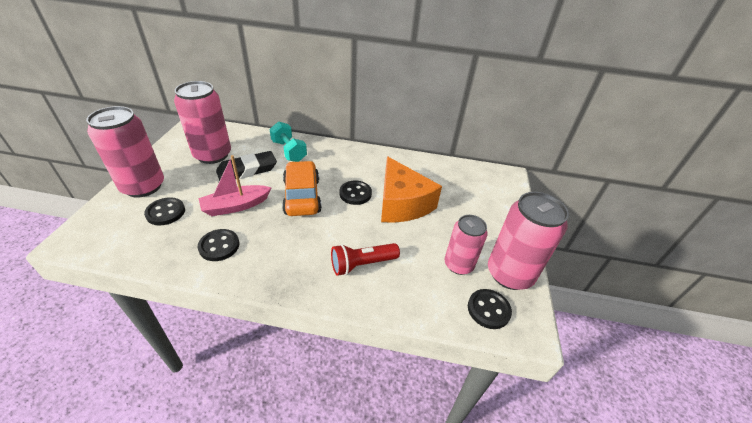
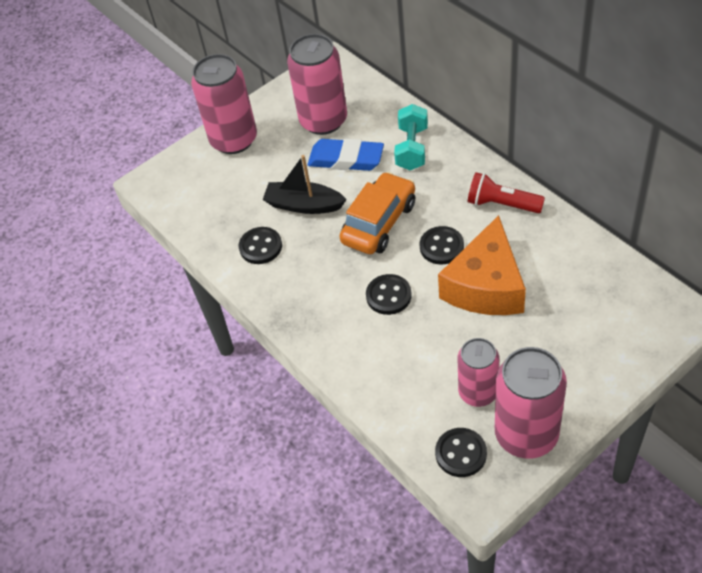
camera: 50 degrees right, 10 degrees up
black button [144,197,185,225] -> black button moved to [366,274,412,315]
pink boat [199,155,271,216] -> black boat [263,155,347,214]
black eraser [216,151,277,181] -> blue eraser [308,139,384,171]
red flashlight [331,243,400,276] -> red flashlight moved to [468,172,545,213]

